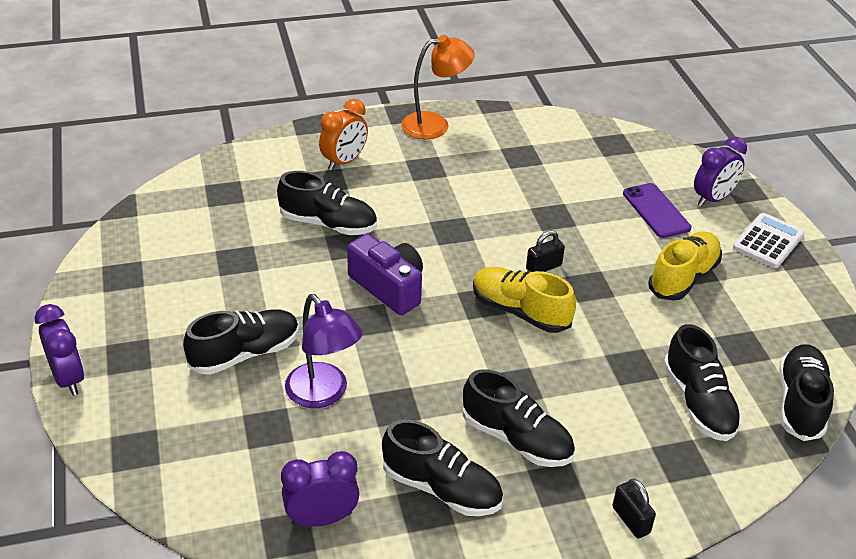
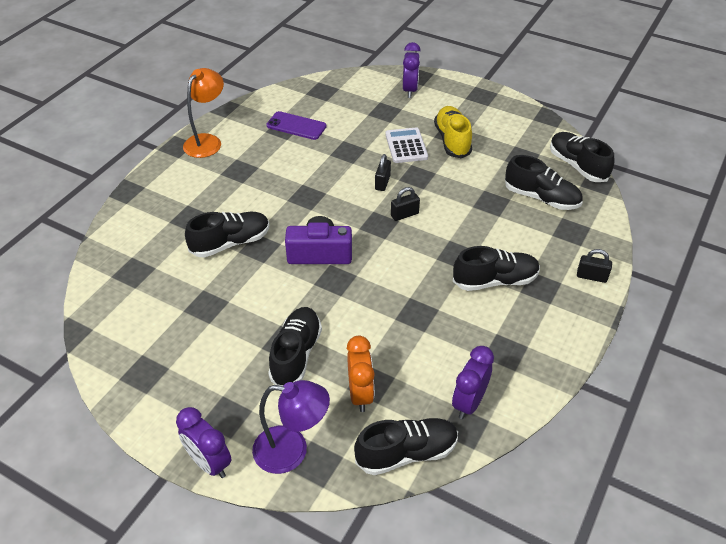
camera: 45 degrees left, 5 degrees up
purple clock [35,304,84,396] -> purple clock turned 150 degrees counterclockwise [176,407,232,478]
purple lamp [285,294,363,408] -> purple lamp moved to [252,380,330,474]
orange clock [319,99,368,171] -> orange clock moved to [347,336,375,412]
black shoe [382,419,503,516] -> black shoe moved to [354,418,458,475]
yellow shoe [473,267,576,333] -> black padlock [391,187,420,221]
purple phone [623,183,691,238] -> purple phone moved to [266,111,327,140]
white calculator [733,213,805,268] -> white calculator moved to [385,127,428,163]

